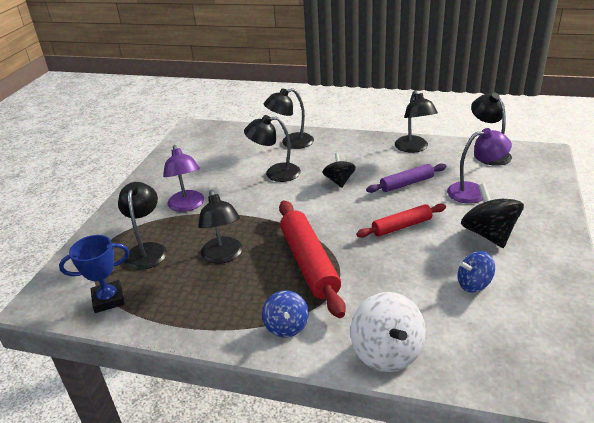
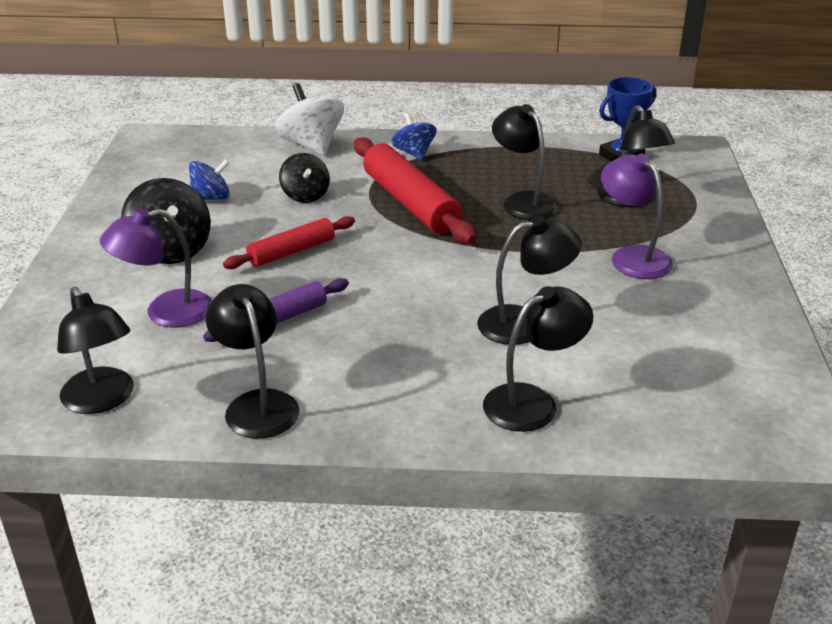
camera: 165 degrees right, 0 degrees up
black spinning top [322,153,356,188] -> black spinning top moved to [279,153,330,203]

